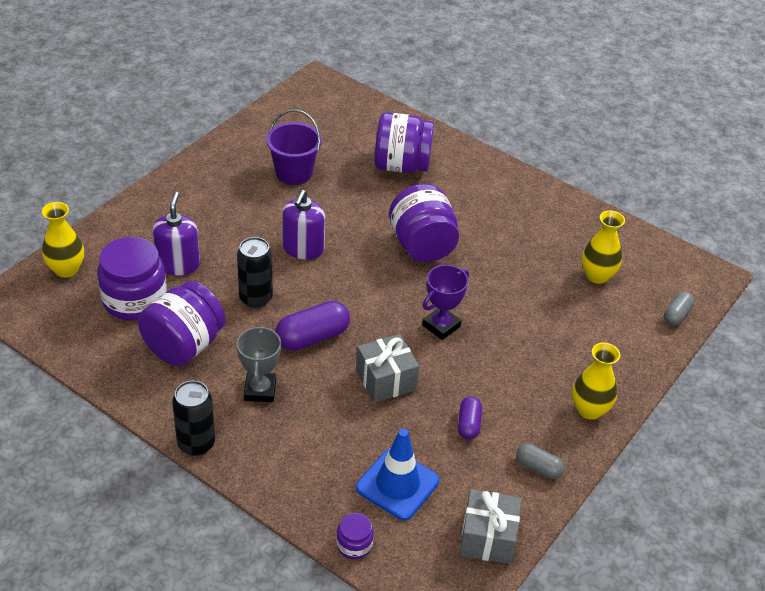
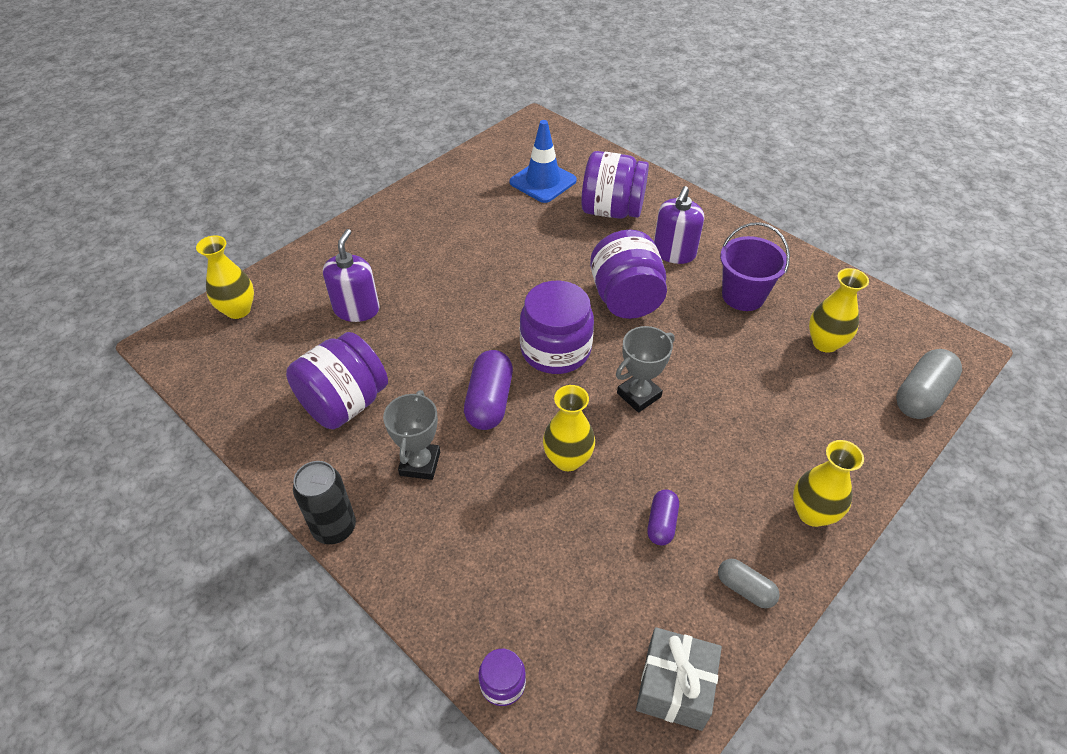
camera: 10 degrees right, 5 degrees up
purple jar [97,237,167,320] -> purple jar moved to [520,281,594,374]
black can [237,237,273,308] -> none
purple bucket [266,109,322,185] -> purple bucket moved to [720,222,790,311]
purple capsule [275,301,350,350] -> purple capsule turned 60 degrees counterclockwise [464,350,513,430]
purple soap dispenser [282,190,325,260] -> purple soap dispenser moved to [654,186,704,264]
grey gift [356,334,419,403] -> yellow vase [543,385,595,471]
blue traffic cone [356,429,440,520] -> blue traffic cone moved to [509,120,577,203]
purple trophy [422,265,469,340] -> grey trophy [616,326,674,413]
grey capsule [664,291,694,326] -> grey capsule [896,349,962,419], size x1.69

